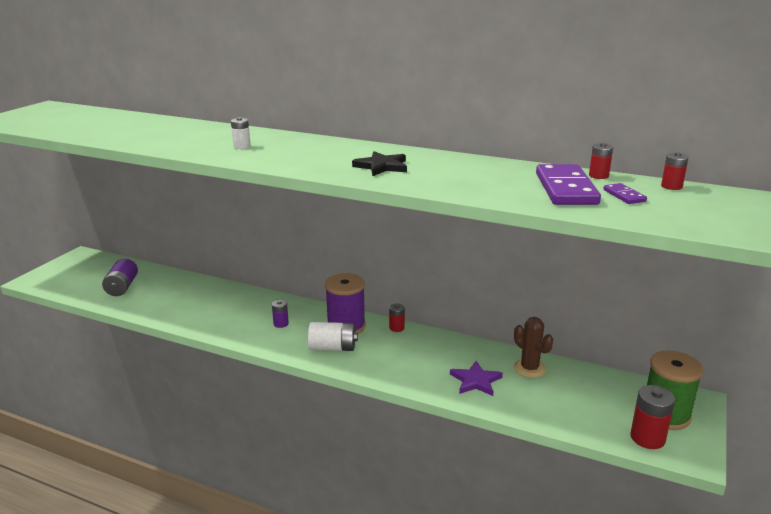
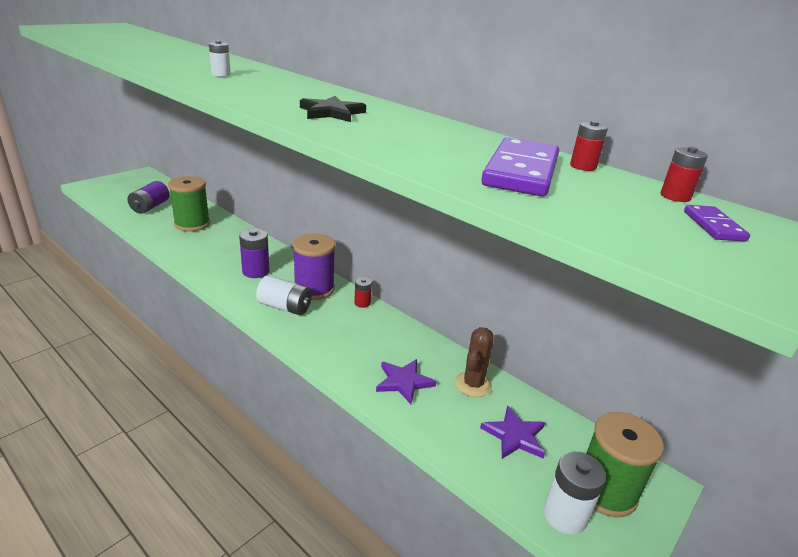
camera: 15 degrees right, 5 degrees up
purple battery [272,300,289,328] -> purple battery [239,229,270,278], size x1.72
brown cactus [514,317,553,378] -> brown cactus turned 45 degrees clockwise [455,327,493,397]
purple domino [603,183,647,204] -> purple domino moved to [684,205,750,242]
red battery [630,385,675,449] -> white battery [544,451,606,535]
none -> green spool [168,176,210,232]
none -> purple star [480,405,545,459]

